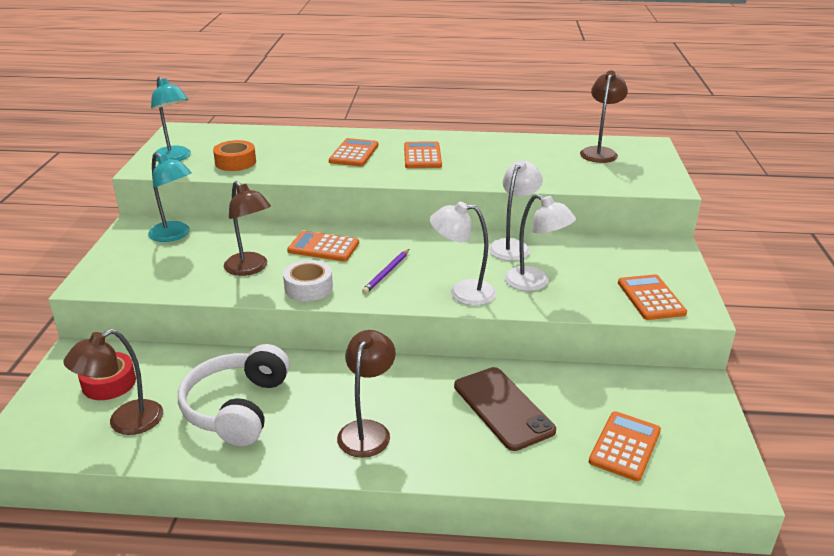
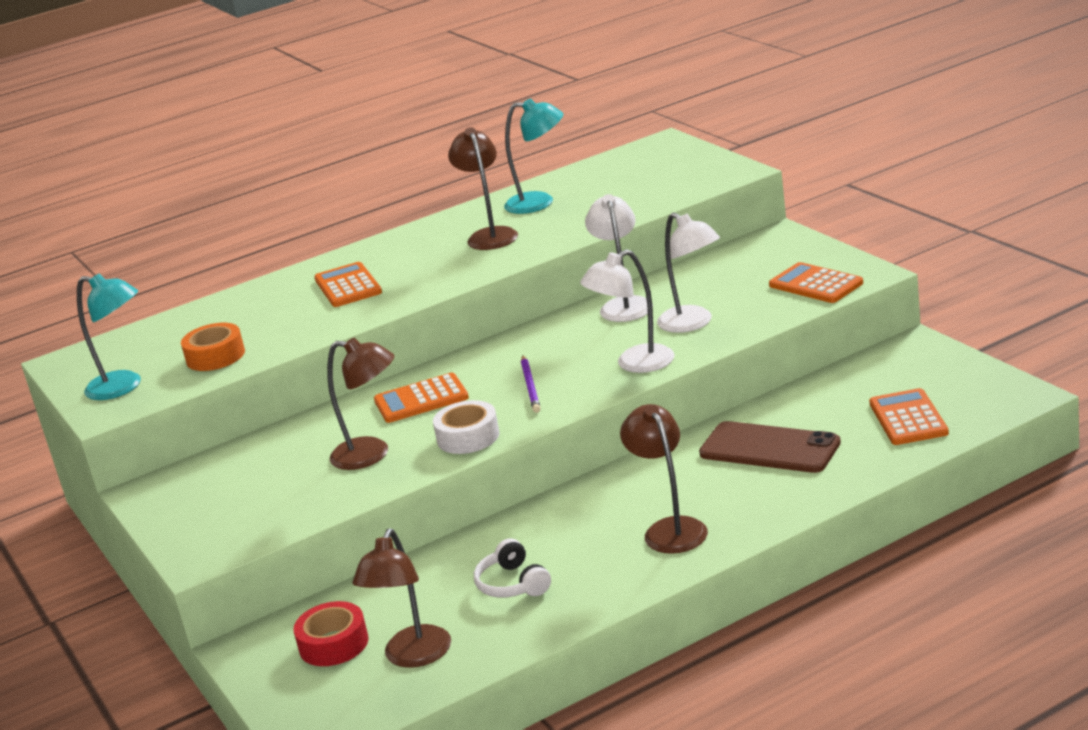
camera: 30 degrees left, 5 degrees down
turquoise lamp [148,152,192,242] -> turquoise lamp moved to [504,98,563,214]
white headphones [178,344,290,446] -> white headphones [474,539,551,598], size x0.53
orange calculator [404,141,442,168] -> none
white lamp [504,194,576,291] -> white lamp turned 45 degrees clockwise [657,213,720,333]
brown lamp [580,71,628,163] -> brown lamp moved to [448,127,518,250]

